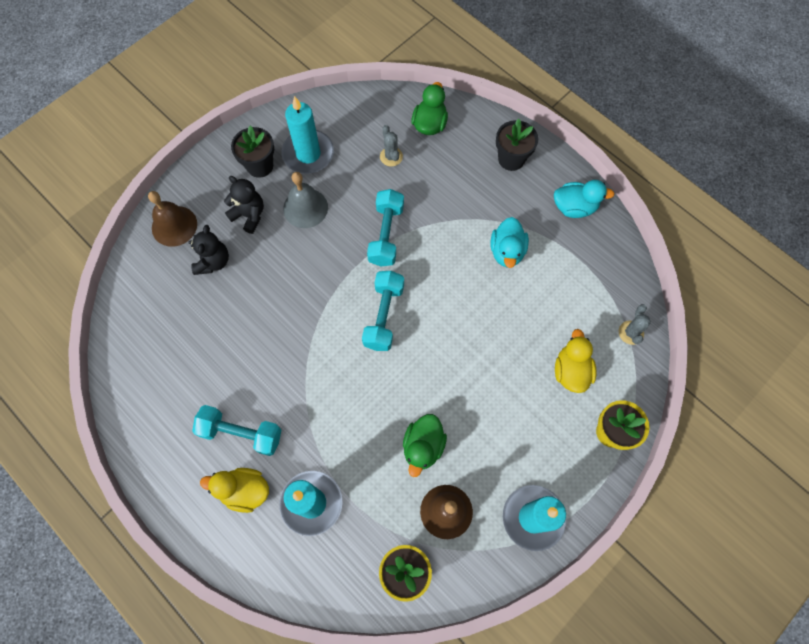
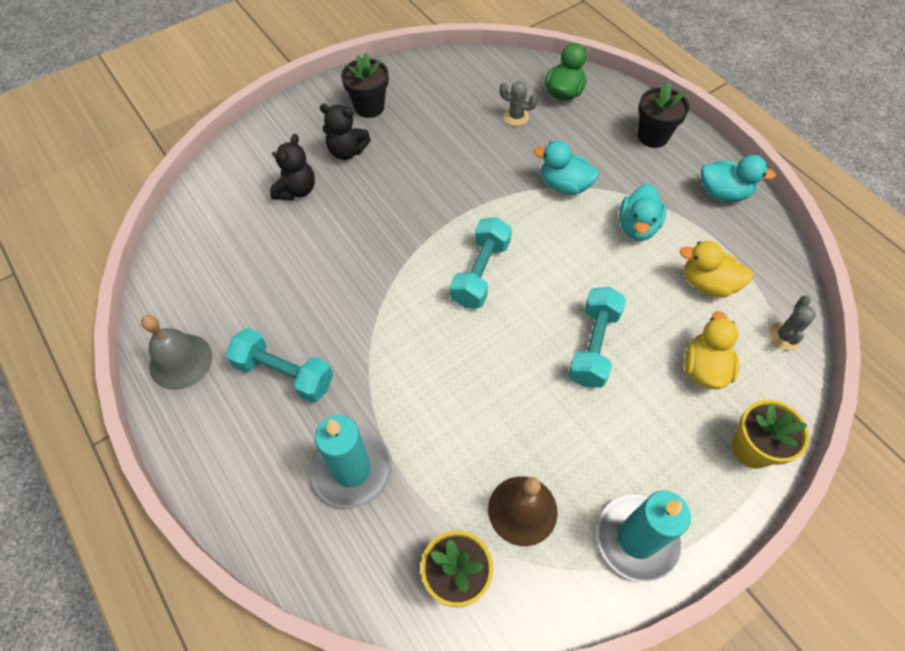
camera: 10 degrees right, 10 degrees down
brown bell [148,191,197,247] -> none
yellow duck [200,468,269,513] -> yellow duck moved to [680,241,754,298]
black teddy bear [224,176,264,234] -> black teddy bear turned 150 degrees clockwise [320,104,371,160]
turquoise candle [282,96,334,174] -> none
grey bell [283,172,328,228] -> grey bell moved to [141,315,212,390]
turquoise dumbbell [367,189,404,267] -> turquoise dumbbell moved to [568,287,626,388]
grey cactus [380,125,403,166] -> grey cactus turned 60 degrees counterclockwise [500,81,538,126]
green duck [403,414,447,477] -> none
none -> turquoise duck [534,141,599,195]

